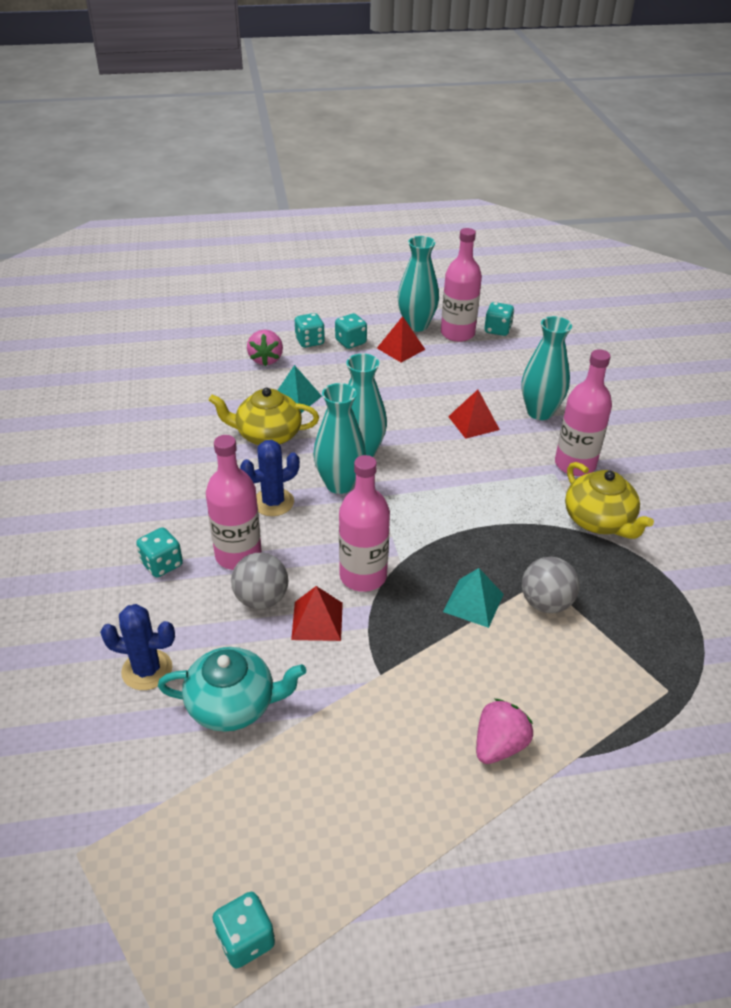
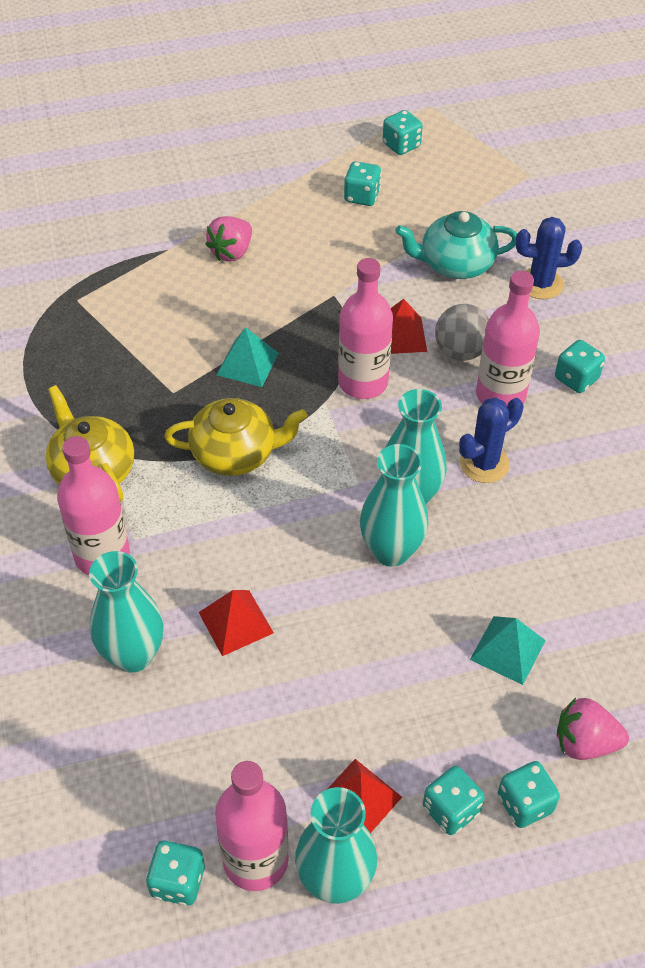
camera: 175 degrees right, 10 degrees up
yellow teapot [209,387,319,445] -> yellow teapot moved to [164,398,307,476]
pink strawberry [247,330,283,366] -> pink strawberry turned 75 degrees counterclockwise [557,698,629,760]
grey ball [522,557,580,613] -> none
none -> turquoise dice [344,161,381,206]

